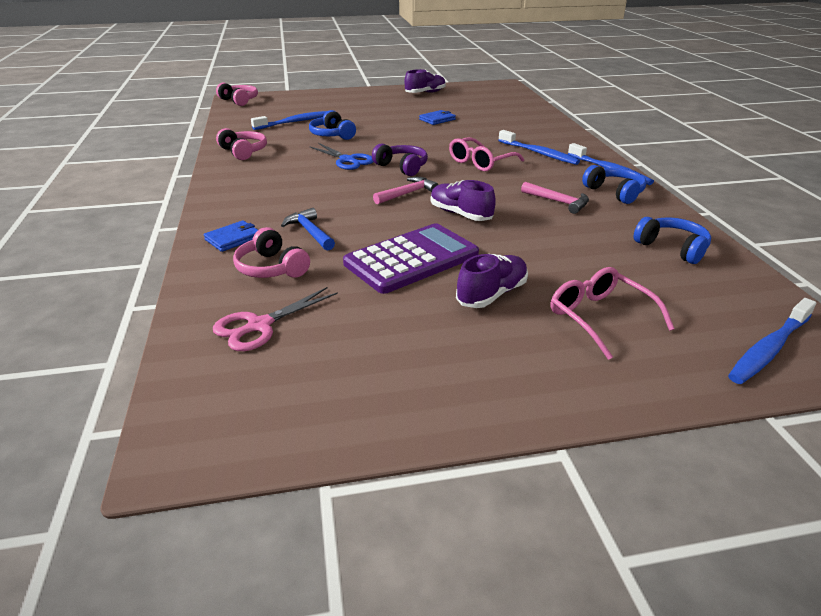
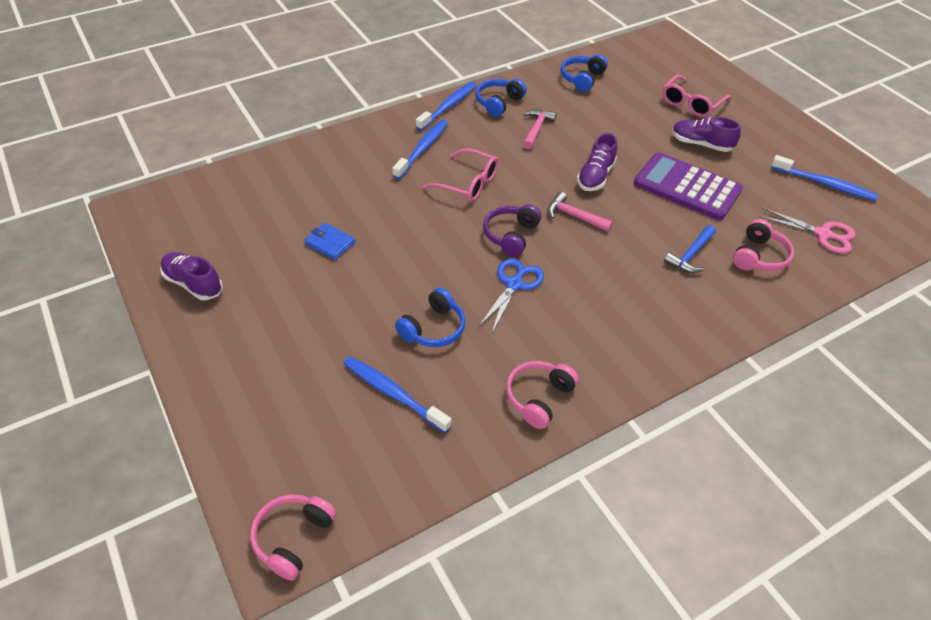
camera: 110 degrees left, 15 degrees up
blue wallet [204,220,258,252] -> none
blue toothbrush [728,298,816,384] -> blue toothbrush moved to [771,155,878,201]

